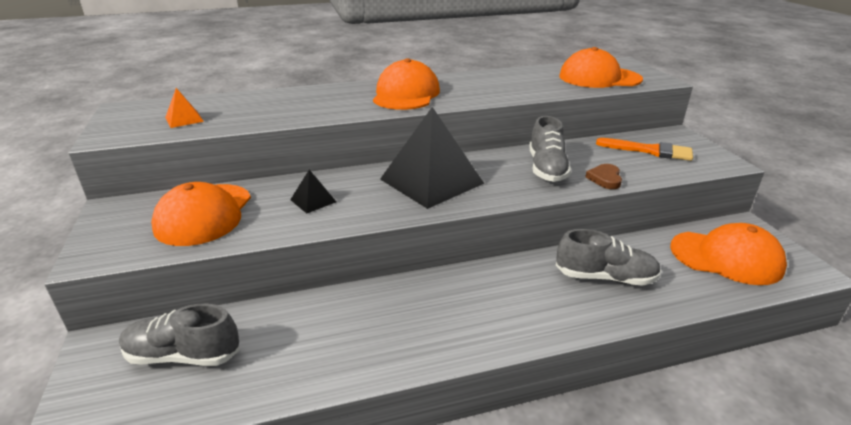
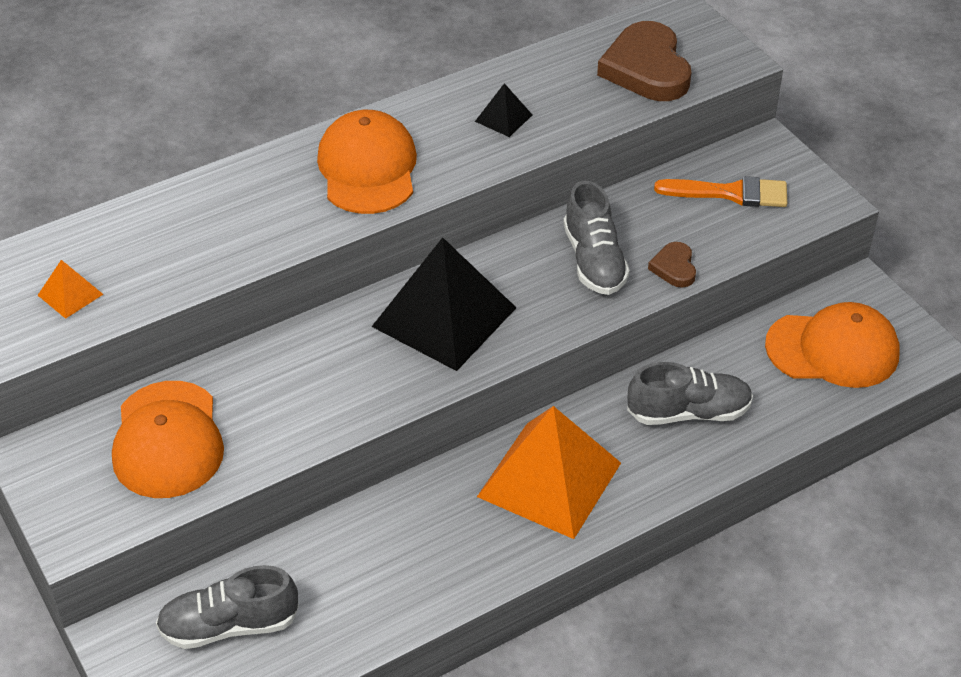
camera: 15 degrees left, 15 degrees up
black pyramid [290,170,336,213] -> black pyramid moved to [475,83,532,137]
orange cap [559,47,643,88] -> brown heart [597,21,691,101]
none -> orange pyramid [477,406,621,539]

